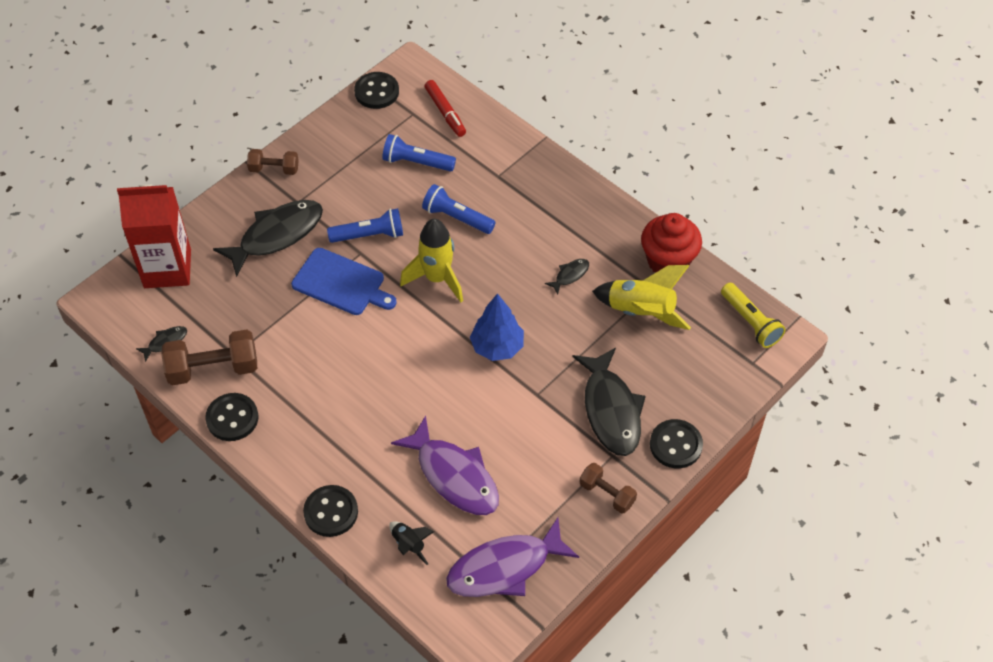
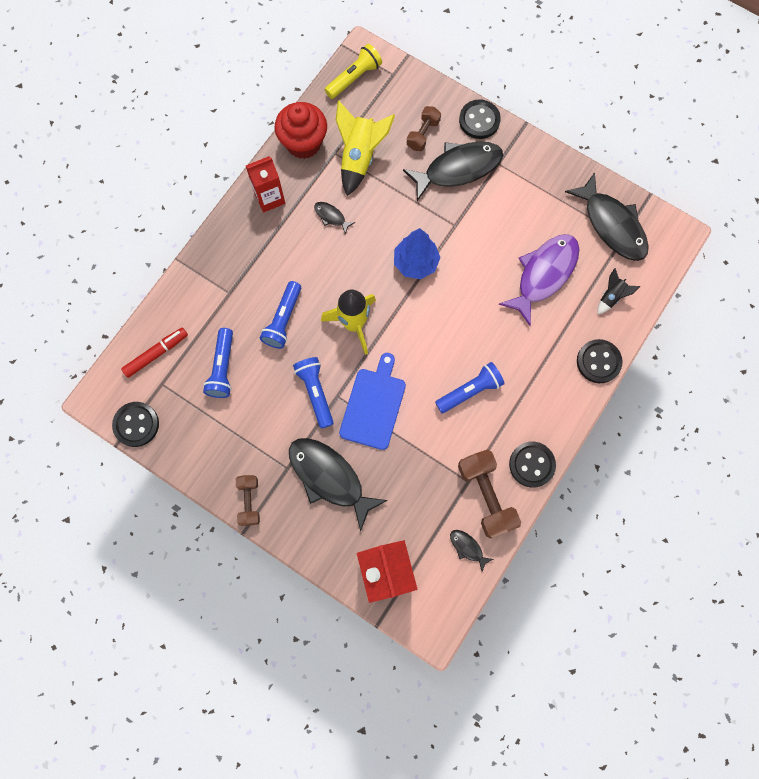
camera: 100 degrees left, 20 degrees up
purple fish [446,517,579,597] -> black fish [565,172,649,261]
brown dumbbell [580,463,637,513] -> brown dumbbell moved to [407,106,441,151]
none -> red carton [246,156,285,213]
none -> blue flashlight [435,362,505,413]

